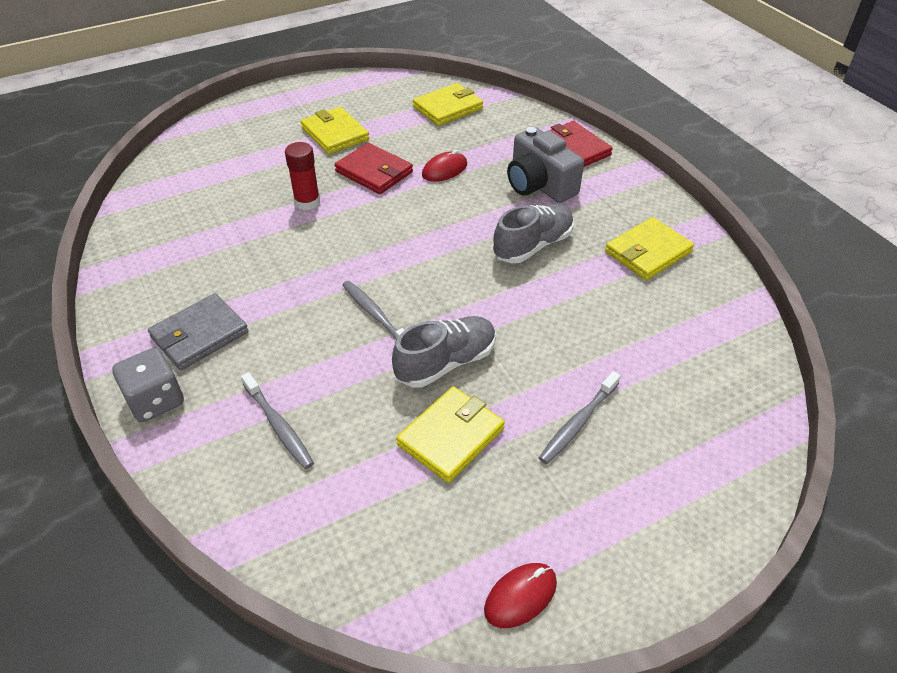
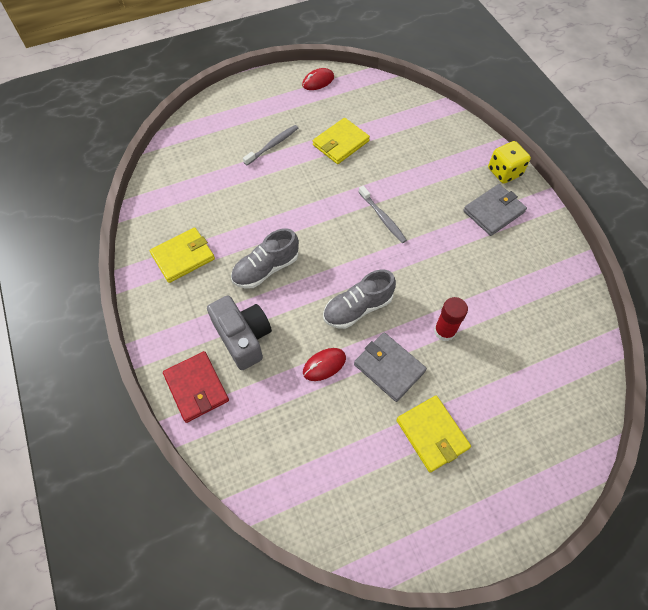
camera: 175 degrees left, 15 degrees up
grey dice [112,348,184,422] -> yellow dice [488,141,531,184]
grey toothbrush [241,372,314,469] -> none
red wallet [334,143,413,194] -> grey wallet [354,332,427,402]
grey shoe [392,316,496,388] -> grey shoe moved to [323,270,396,329]
yellow wallet [413,83,483,126] -> none

